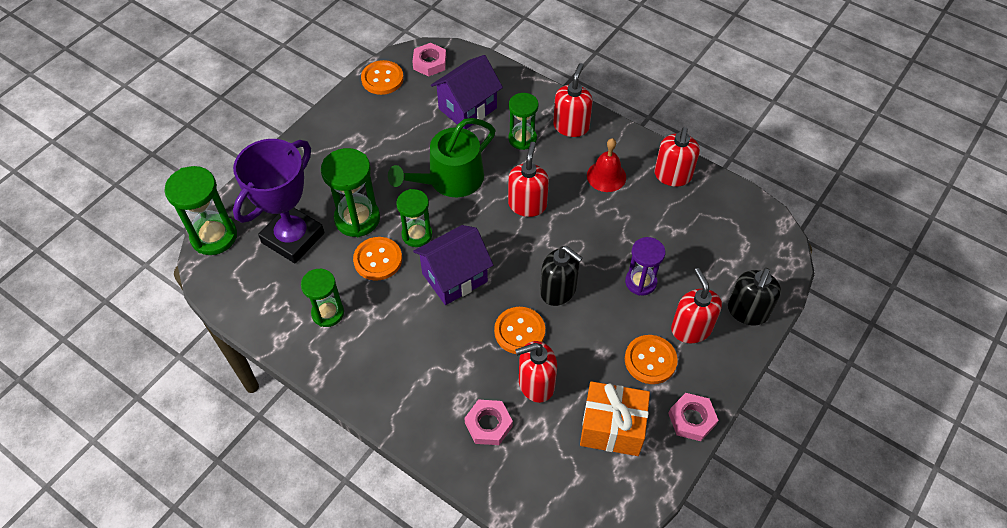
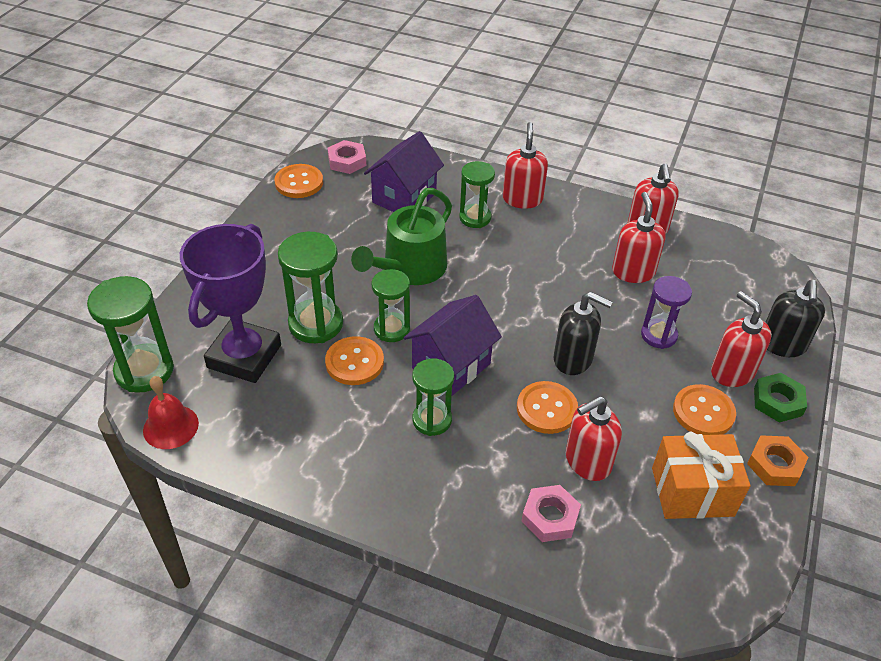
camera: 15 degrees left, 10 degrees down
green hourglass [301,269,344,327] -> green hourglass moved to [412,358,454,436]
red soap dispenser [508,142,549,217] -> red soap dispenser moved to [612,192,666,283]
red bell [587,138,626,192] -> red bell moved to [143,376,199,449]
pink nut [668,393,718,441] -> orange nut [747,435,808,486]
none -> green nut [754,373,807,423]

